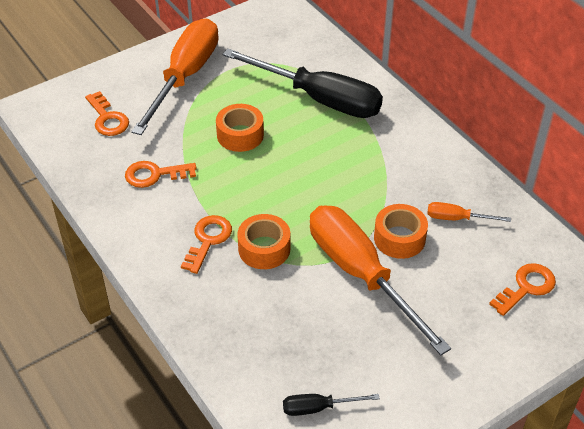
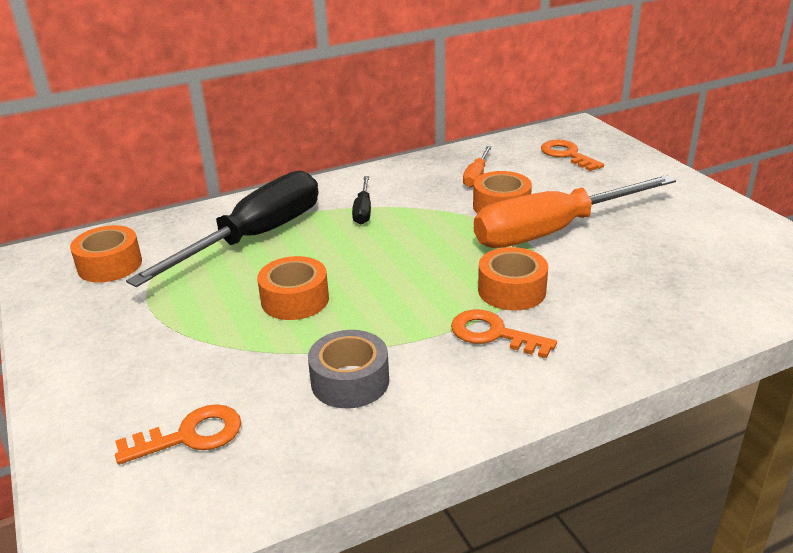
camera: 80 degrees left, 15 degrees down
orange key [125,161,197,188] -> grey tape [308,330,389,408]
orange screwdriver [131,18,219,135] -> none
black screwdriver [283,394,380,416] -> black screwdriver moved to [352,176,371,224]
none -> orange tape [70,225,142,283]

